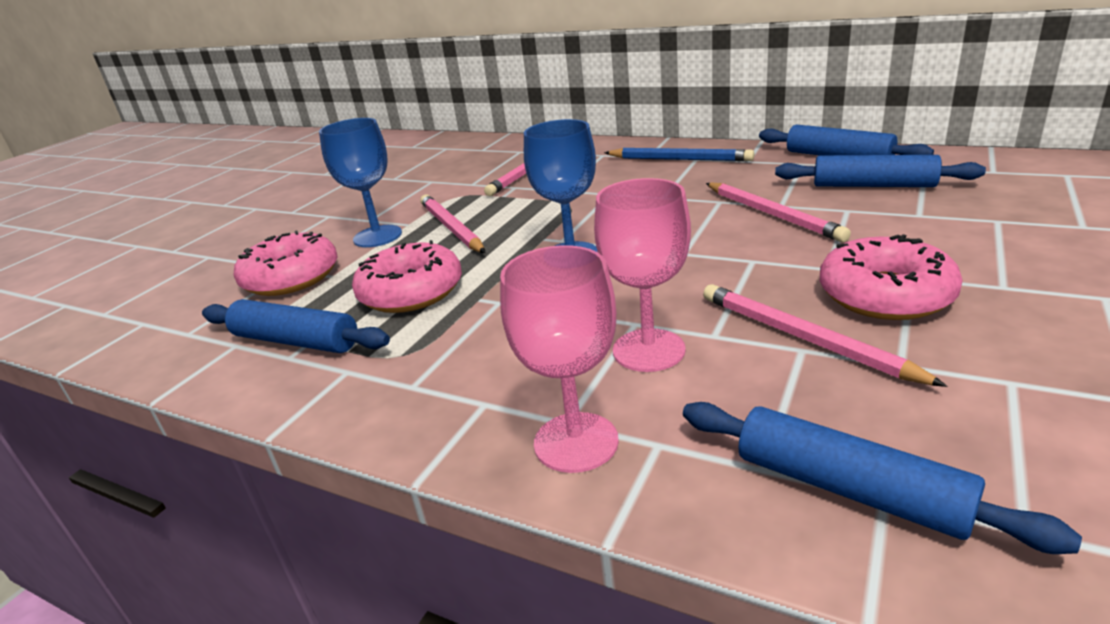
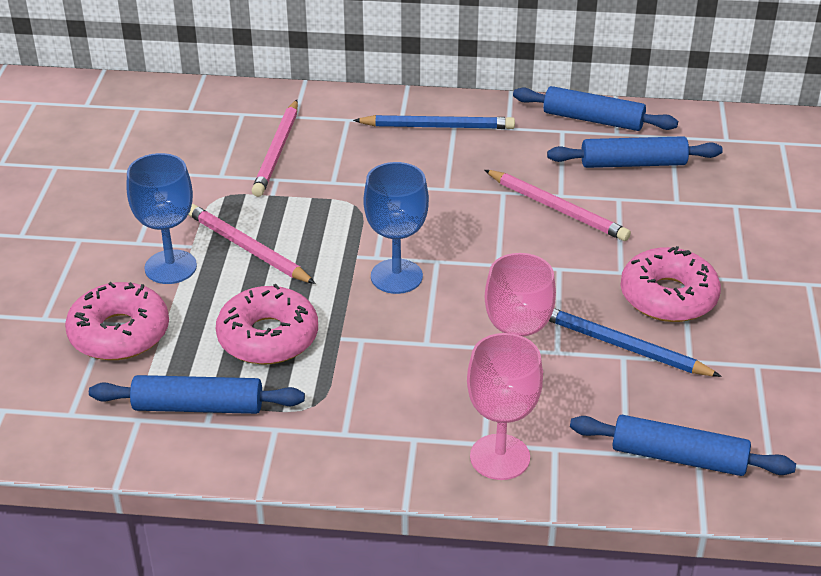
camera: 25 degrees left, 10 degrees up
pink pencil [703,284,947,387] -> blue pencil [549,308,722,377]

